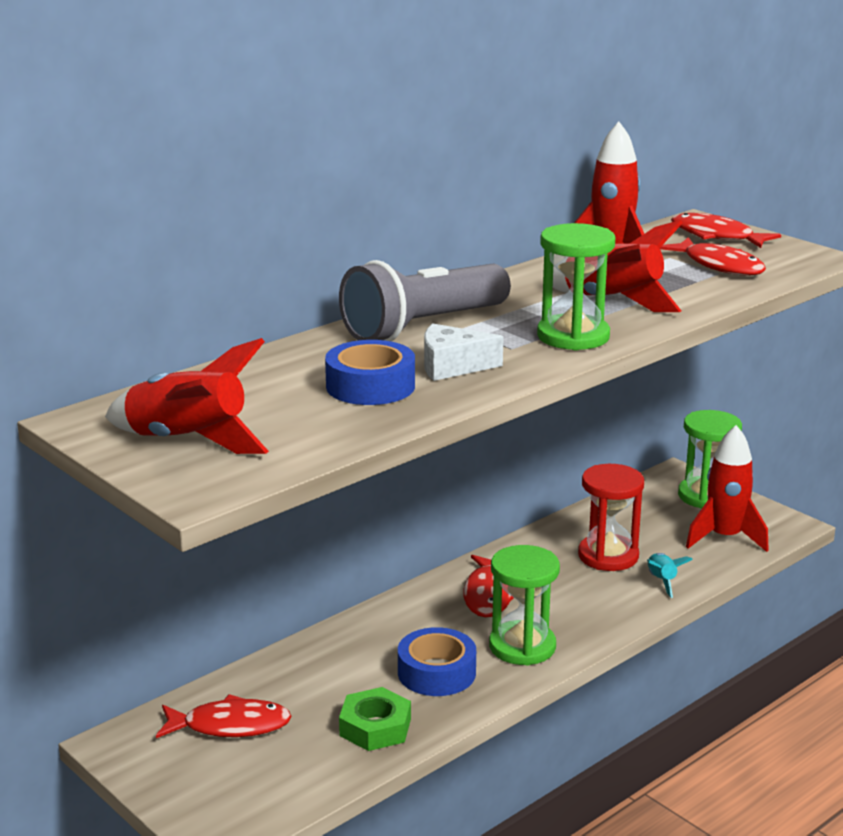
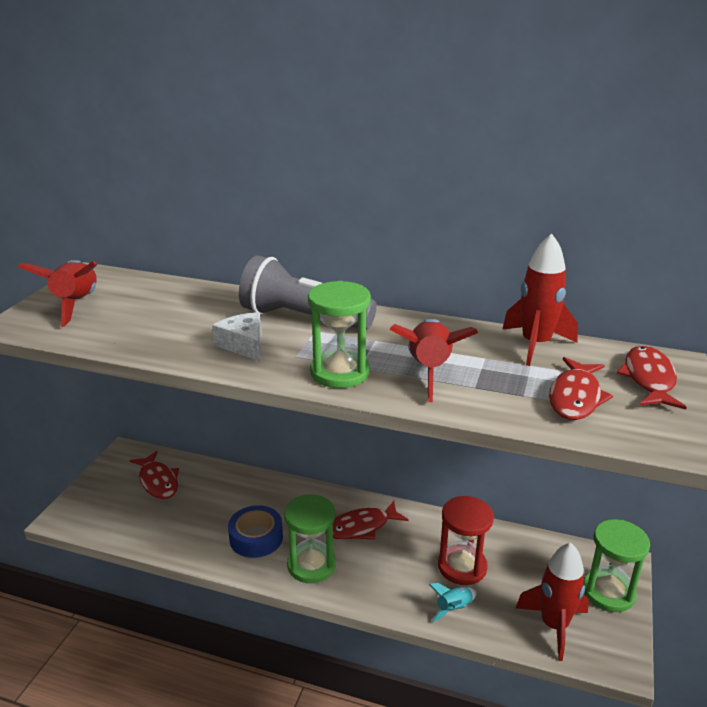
camera: 60 degrees right, 5 degrees up
blue tape [325,340,415,405] -> none
green nut [339,687,411,751] -> none

